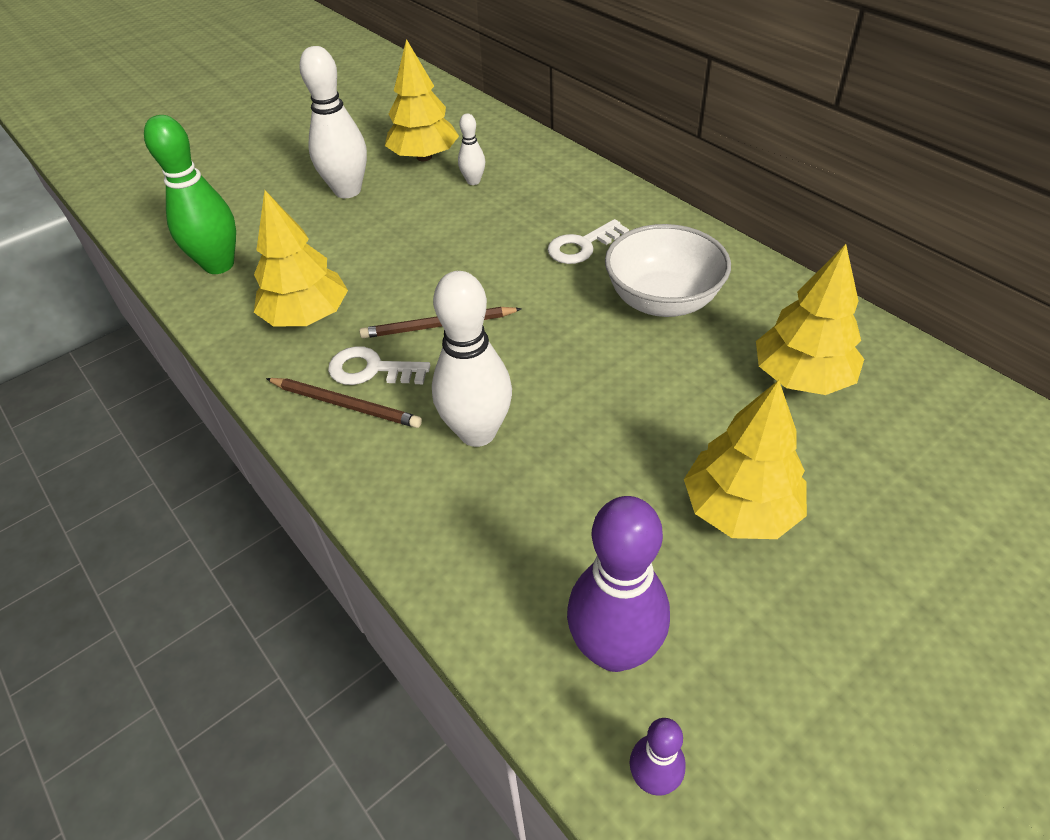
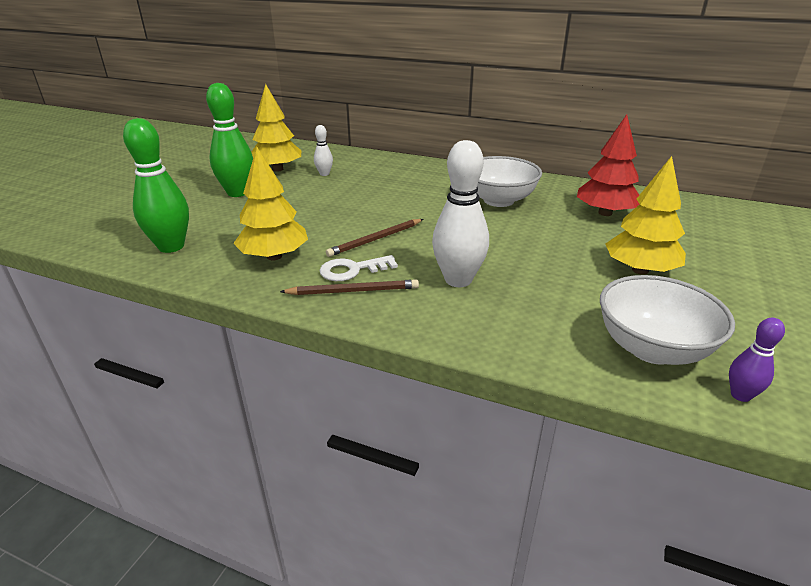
camera: 30 degrees left, 15 degrees down
white bowling pin [299,46,367,198] -> green bowling pin [206,83,253,197]
white key [547,219,629,264] -> none
purple bowling pin [567,496,670,672] -> white bowl [600,275,735,365]
yellow tree [756,244,864,395] -> red tree [577,114,639,216]

